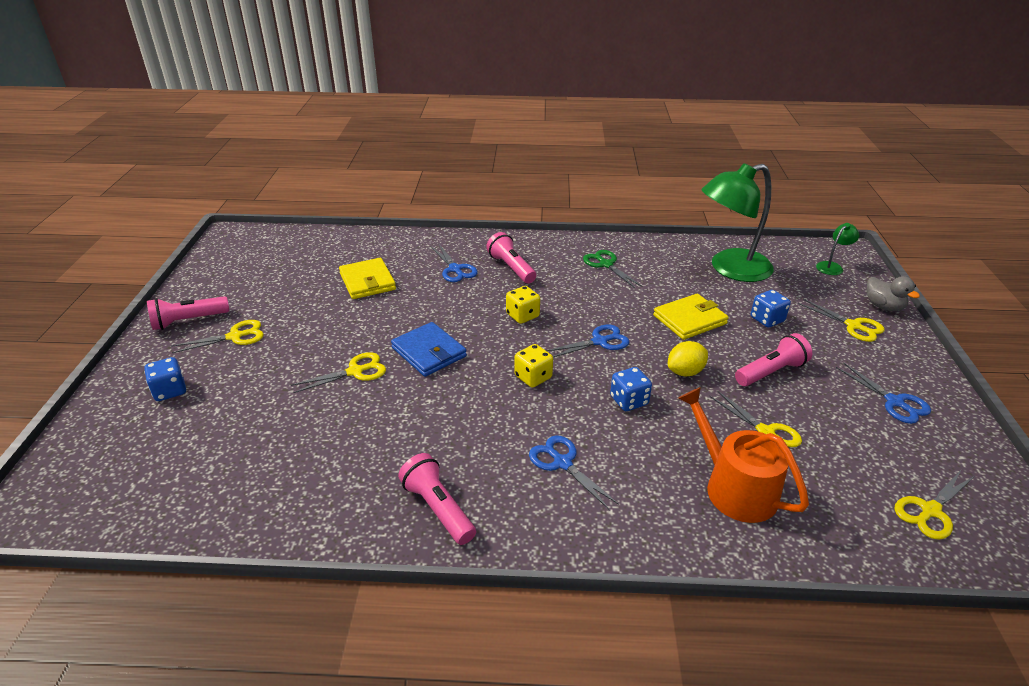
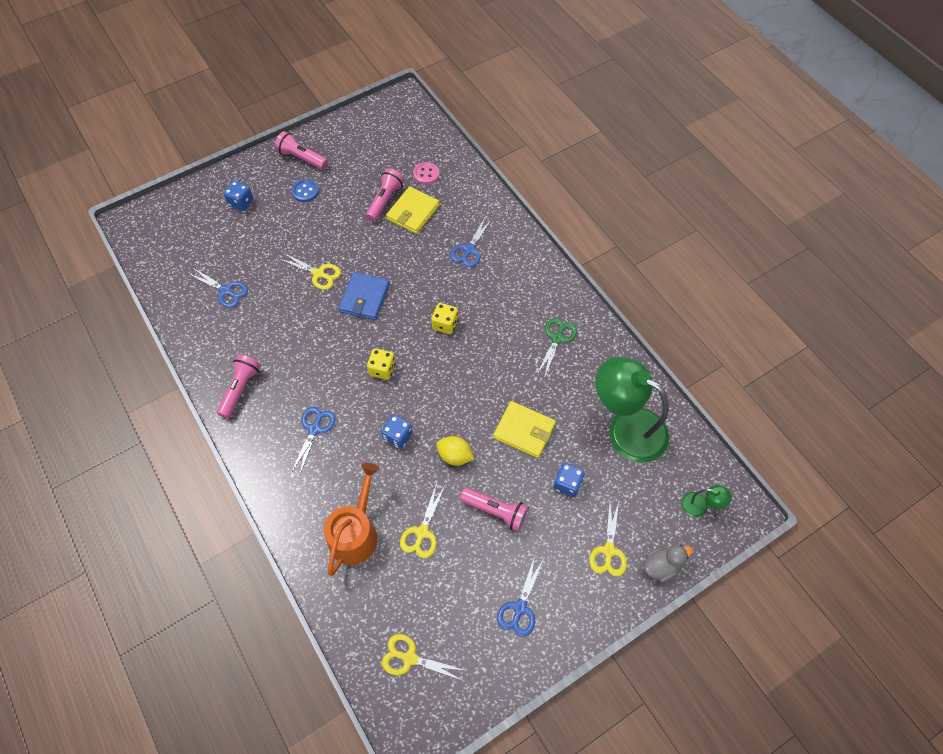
camera: 55 degrees right, 25 degrees up
yellow scissors [171,320,264,353] -> blue button [292,179,319,202]
pink flashlight [486,232,536,283] -> pink flashlight moved to [366,168,404,222]
blue scissors [546,325,629,357] -> blue scissors moved to [189,268,248,308]
grey duck [867,276,920,311] -> grey duck turned 135 degrees counterclockwise [644,545,693,583]
none -> pink button [413,162,439,185]

